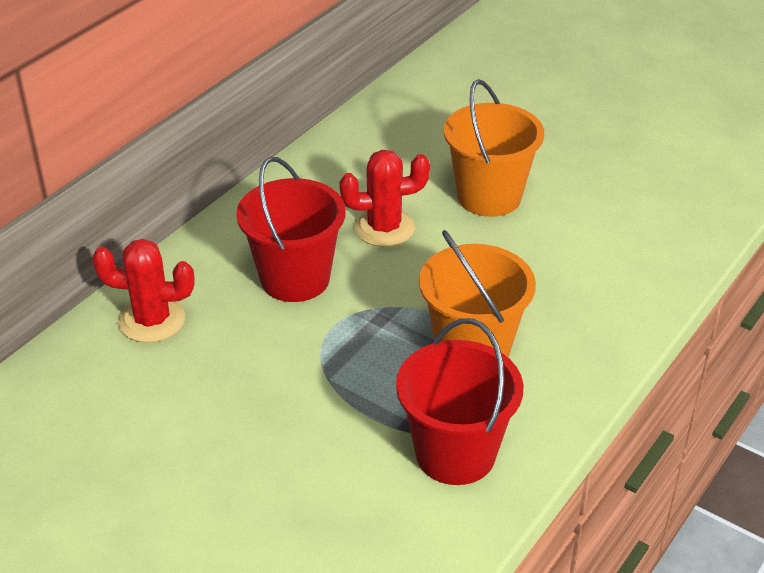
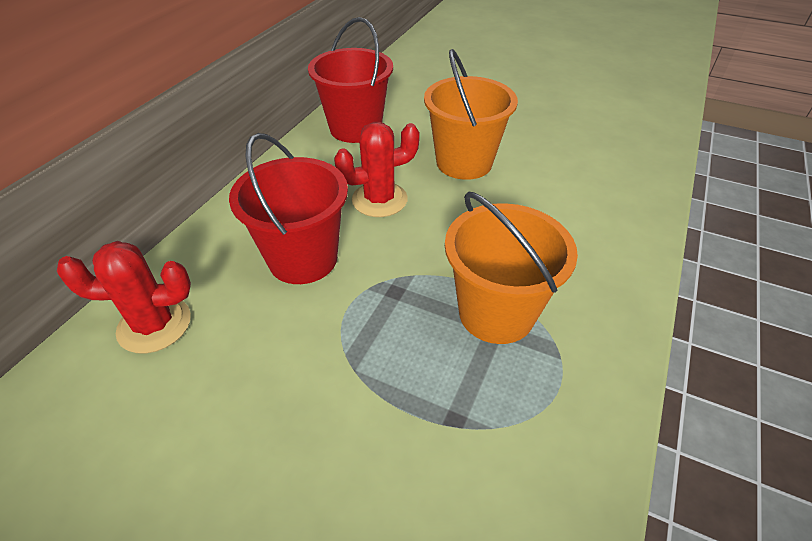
camera: 10 degrees left, 5 degrees up
red bucket [396,318,523,485] -> red bucket moved to [308,17,393,143]

